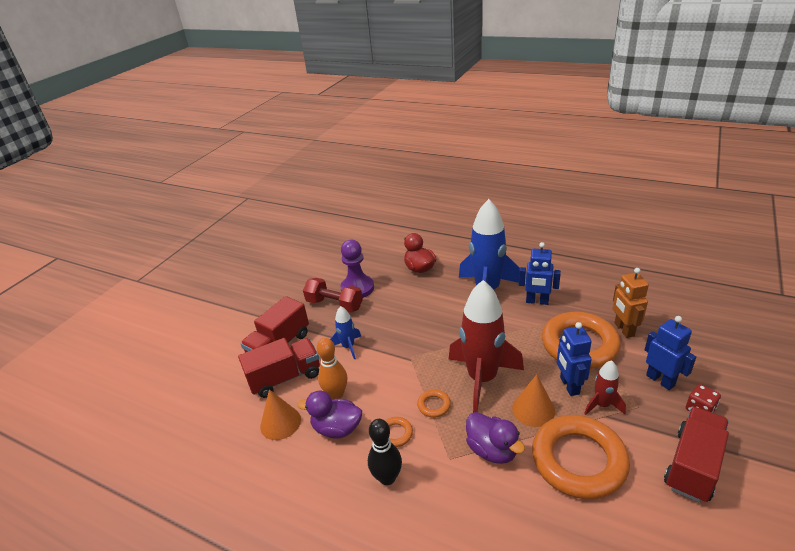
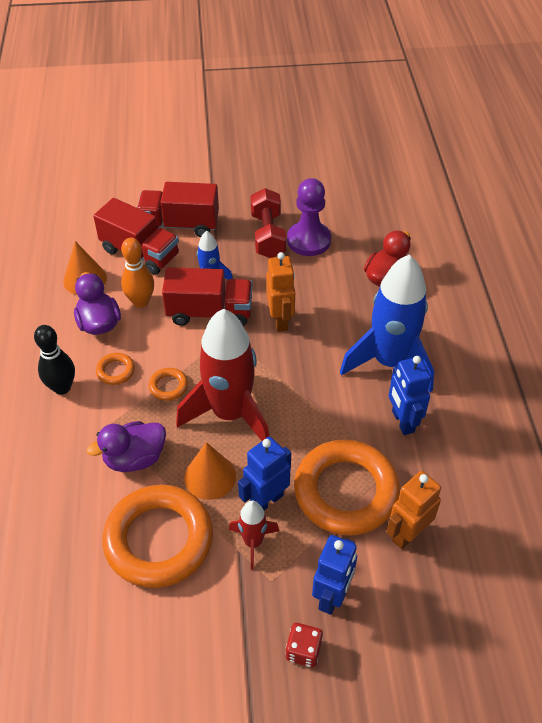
camera: 55 degrees right, 15 degrees up
purple duck [466,412,525,464] -> purple duck turned 45 degrees clockwise [87,421,166,472]
red truck [664,407,729,503] -> red truck moved to [162,267,253,327]
none -> orange robot [266,252,295,332]

